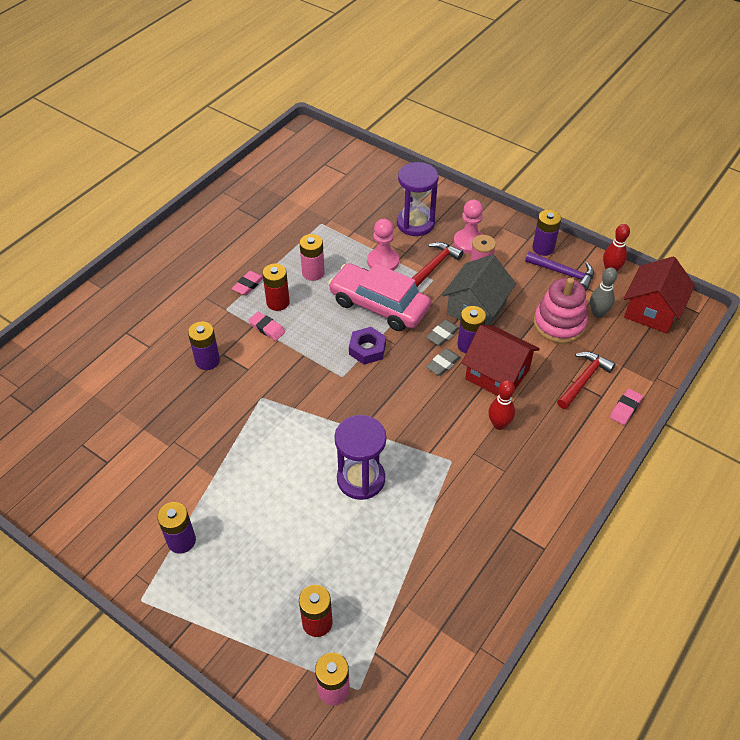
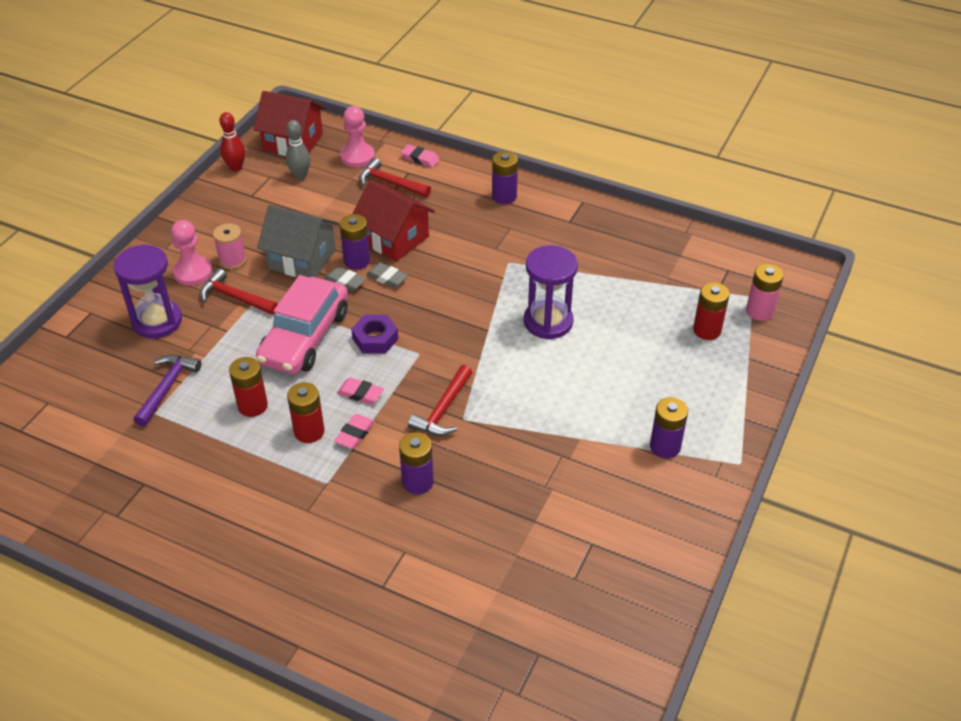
camera: 100 degrees left, 5 degrees down
pink eraser [232,271,263,295] -> pink eraser moved to [337,378,384,404]
pink battery [299,234,325,281] -> red battery [229,357,268,417]
pink pawn [367,219,399,271] -> pink pawn moved to [340,106,375,168]
red house [462,325,540,396] -> red house turned 75 degrees counterclockwise [353,180,435,262]
red bowling pin [489,380,515,430] -> none
purple hammer [525,252,594,291] -> purple hammer moved to [133,355,201,427]
purple battery [532,210,561,256] -> purple battery moved to [492,151,518,204]
pink stacking toy [533,278,588,343] -> none
none -> red hammer [408,365,472,436]

